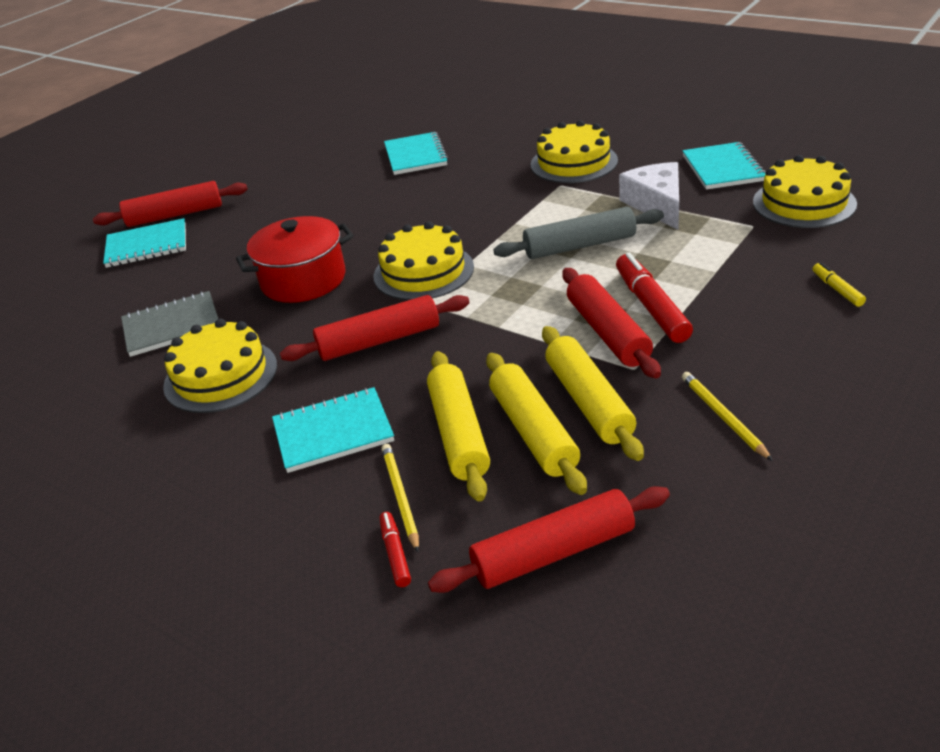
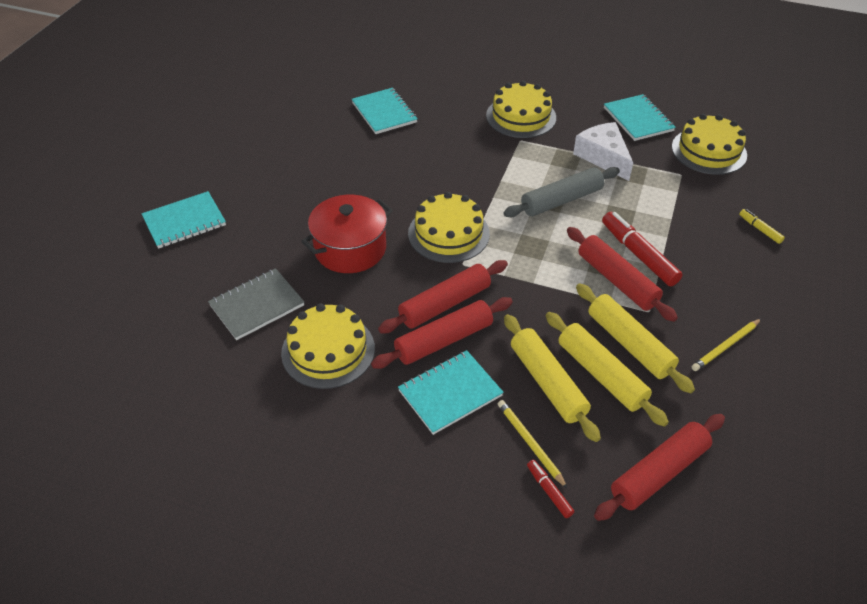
camera: 20 degrees left, 10 degrees up
red rolling pin [93,181,248,227] -> red rolling pin moved to [371,297,513,369]
yellow pencil [682,372,773,461] -> yellow pencil turned 90 degrees counterclockwise [692,319,761,371]

